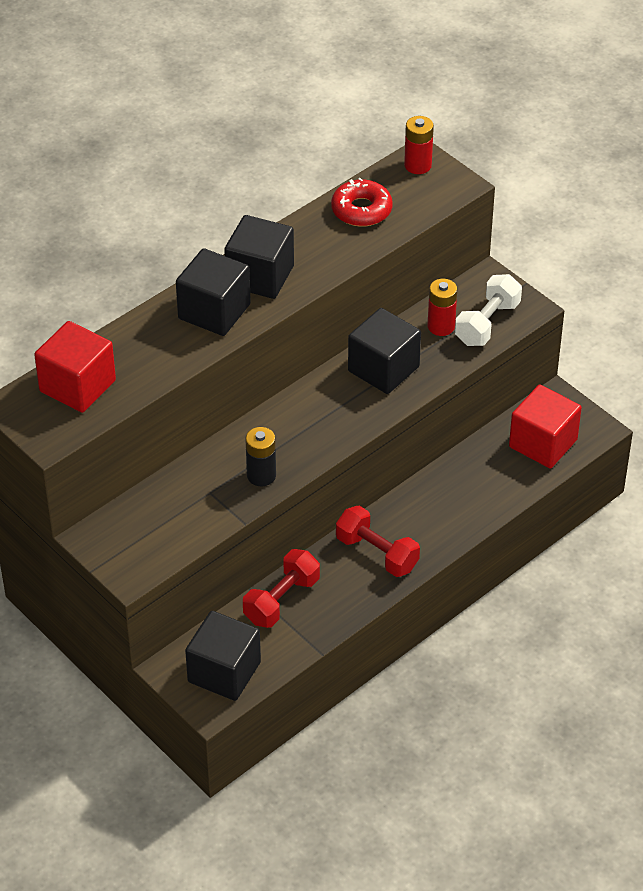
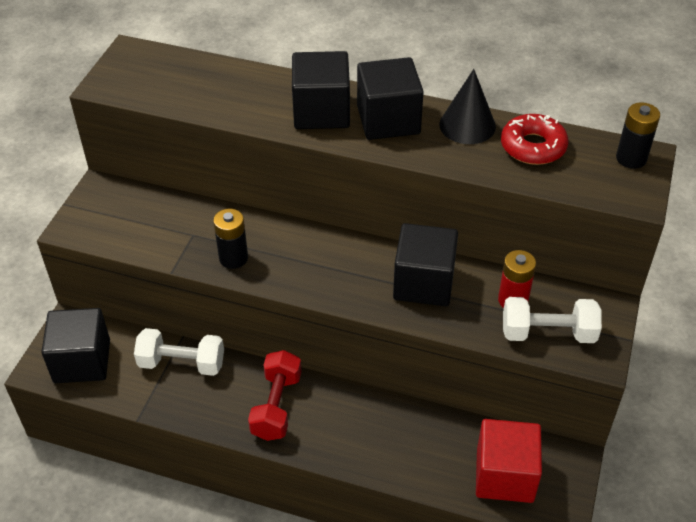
camera: 60 degrees right, 0 degrees up
red cube [34,321,116,413] -> none
red dumbbell [243,549,320,628] -> white dumbbell [134,328,224,376]
red battery [404,116,434,174] -> black battery [616,102,660,169]
none -> black cone [439,69,496,144]

